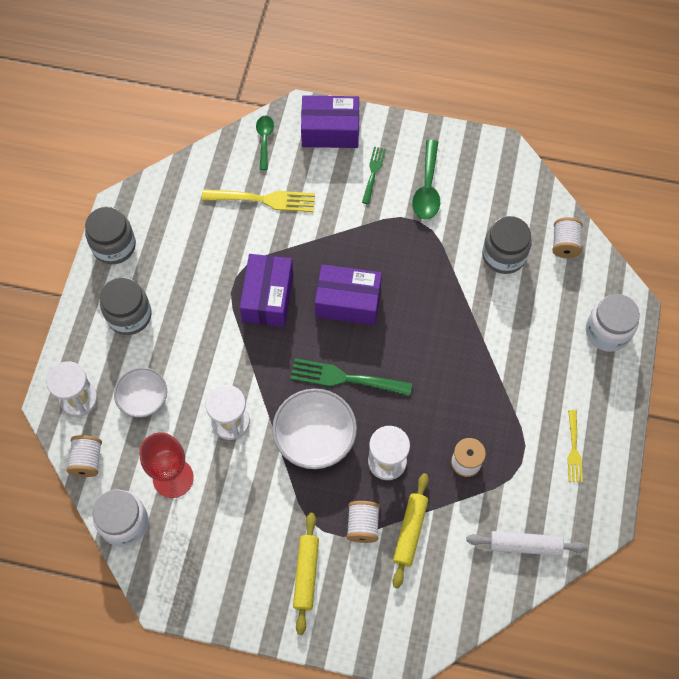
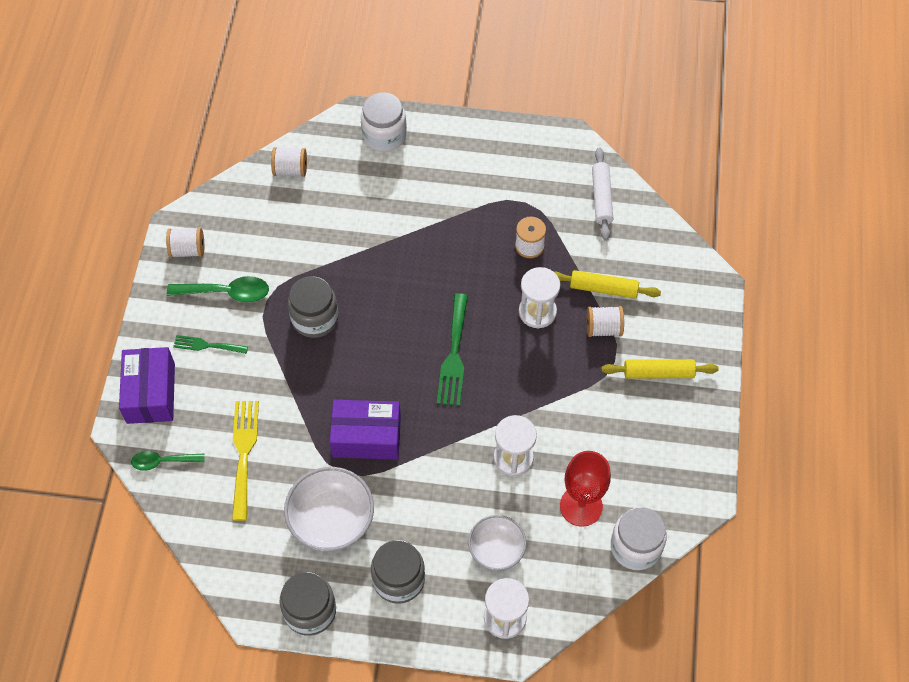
camera: 95 degrees left, 5 degrees down
white spool [66,435,102,477] -> white spool moved to [166,227,204,258]
white bowl [272,389,357,469] -> white bowl moved to [284,467,374,552]
purple box [315,264,382,325] -> none
grey jar [482,216,532,274] -> grey jar moved to [288,276,339,338]
yellow fork [567,410,583,482] -> none

